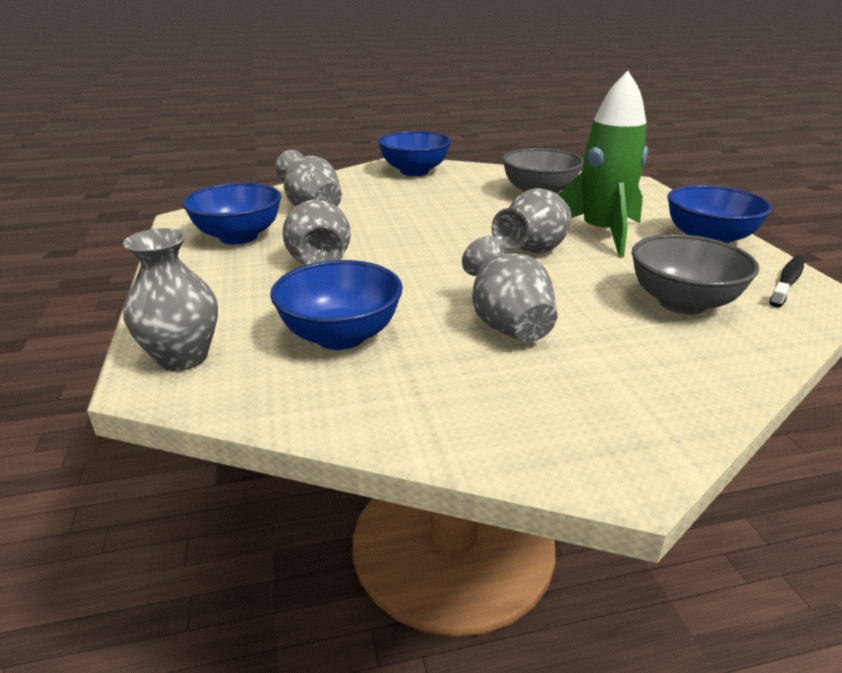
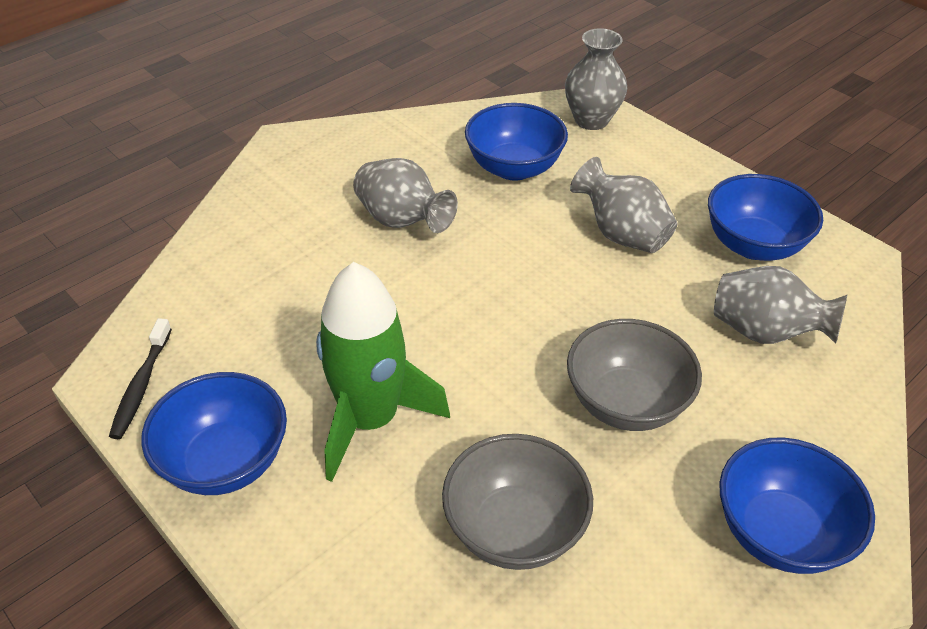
camera: 150 degrees right, 15 degrees up
grey vase [492,188,571,253] -> none
grey bowl [632,234,759,314] -> grey bowl moved to [567,319,702,431]

